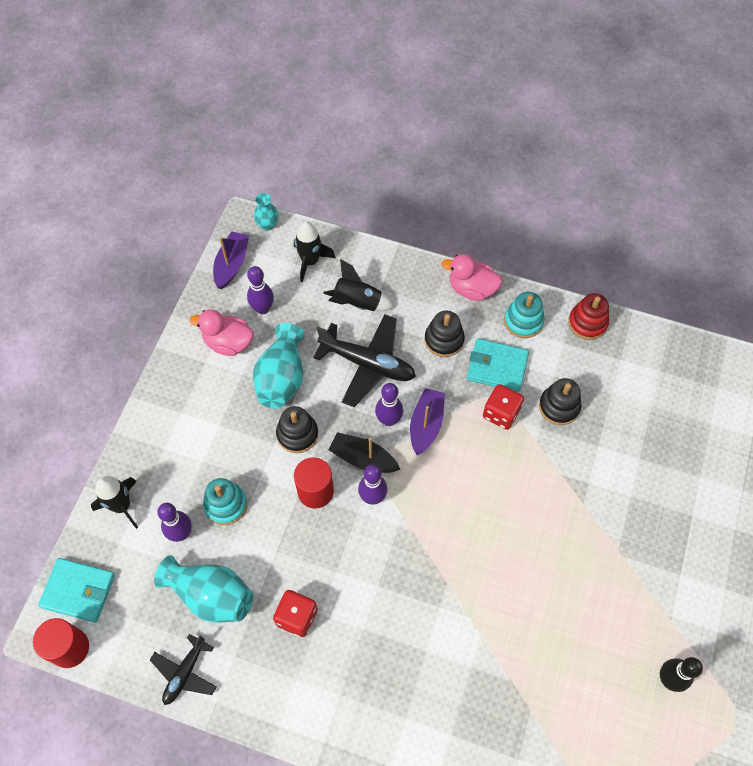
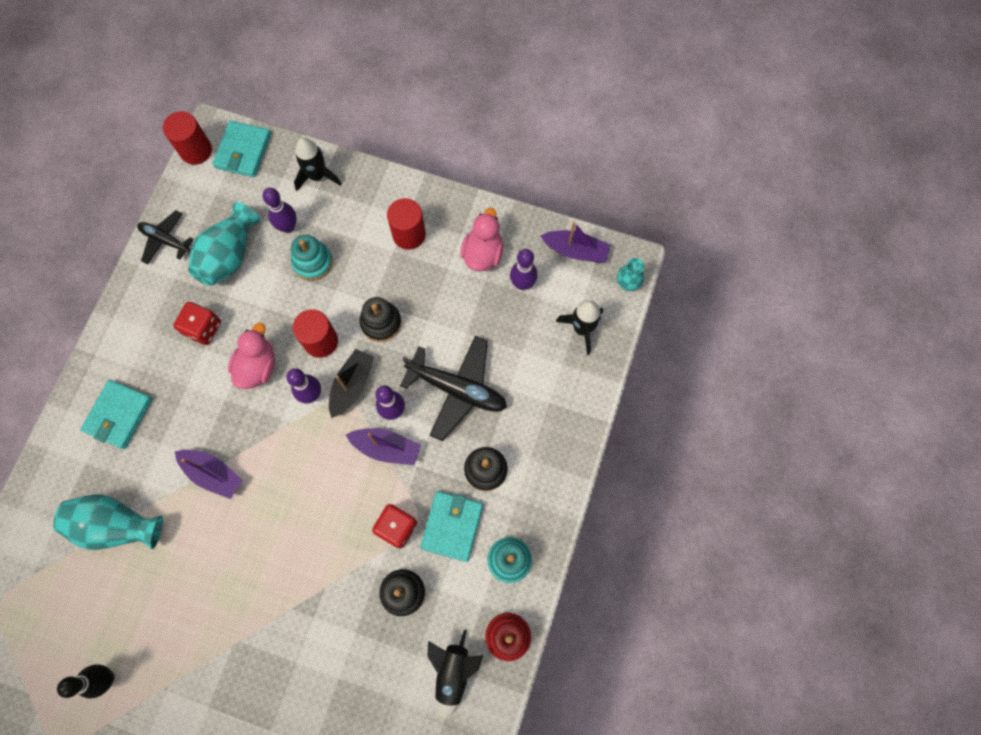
camera: 90 degrees right, 10 degrees up
turquoise vase [253,323,305,409] -> turquoise vase moved to [53,494,163,550]
black plane [313,314,416,407] -> black plane turned 90 degrees counterclockwise [400,336,507,441]
black rocket [323,259,395,311] -> black rocket moved to [428,630,483,720]
pink duck [442,254,502,301] -> pink duck moved to [228,323,275,389]
none -> turquoise wallet [80,380,152,449]
none -> purple boat [175,450,243,499]
none -> red cylinder [387,198,426,250]

